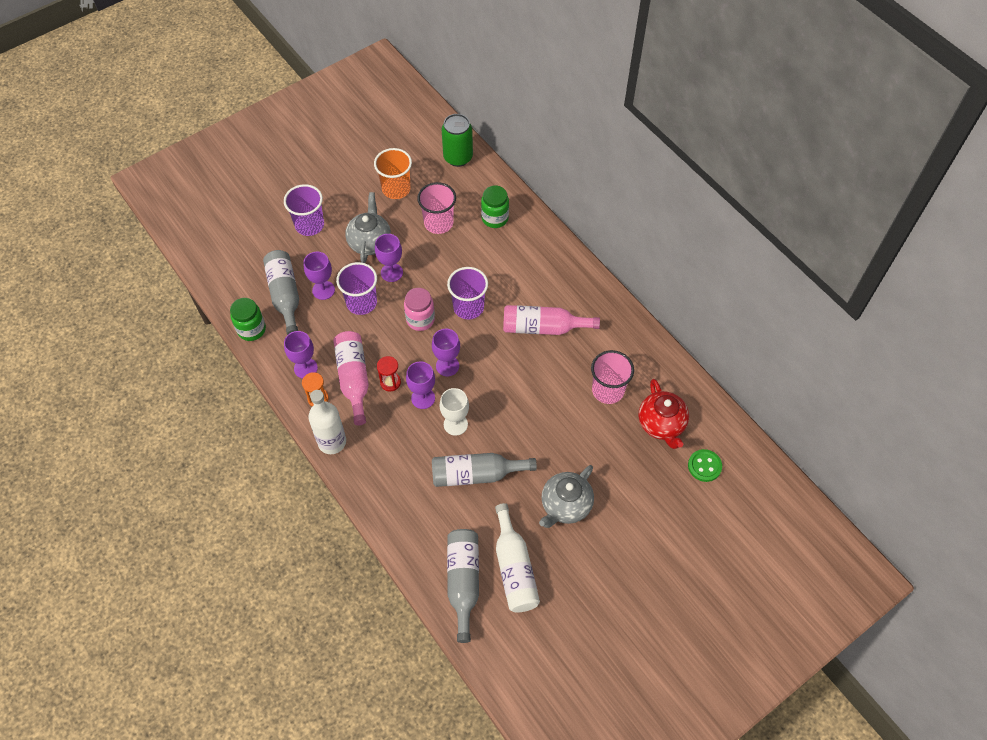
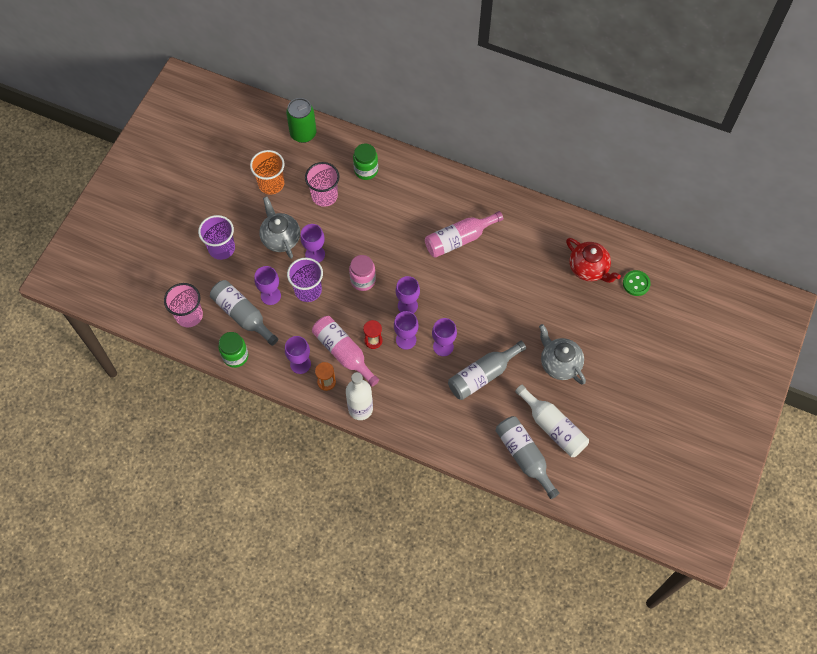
camera: 30 degrees left, 5 degrees up
white goblet [440,388,469,436] -> purple goblet [432,318,457,356]
purple cup [447,267,488,319] -> none
grey teapot [539,465,594,528] -> grey teapot turned 135 degrees clockwise [539,324,586,385]
pink cup [591,350,634,404] -> pink cup moved to [164,283,203,327]

